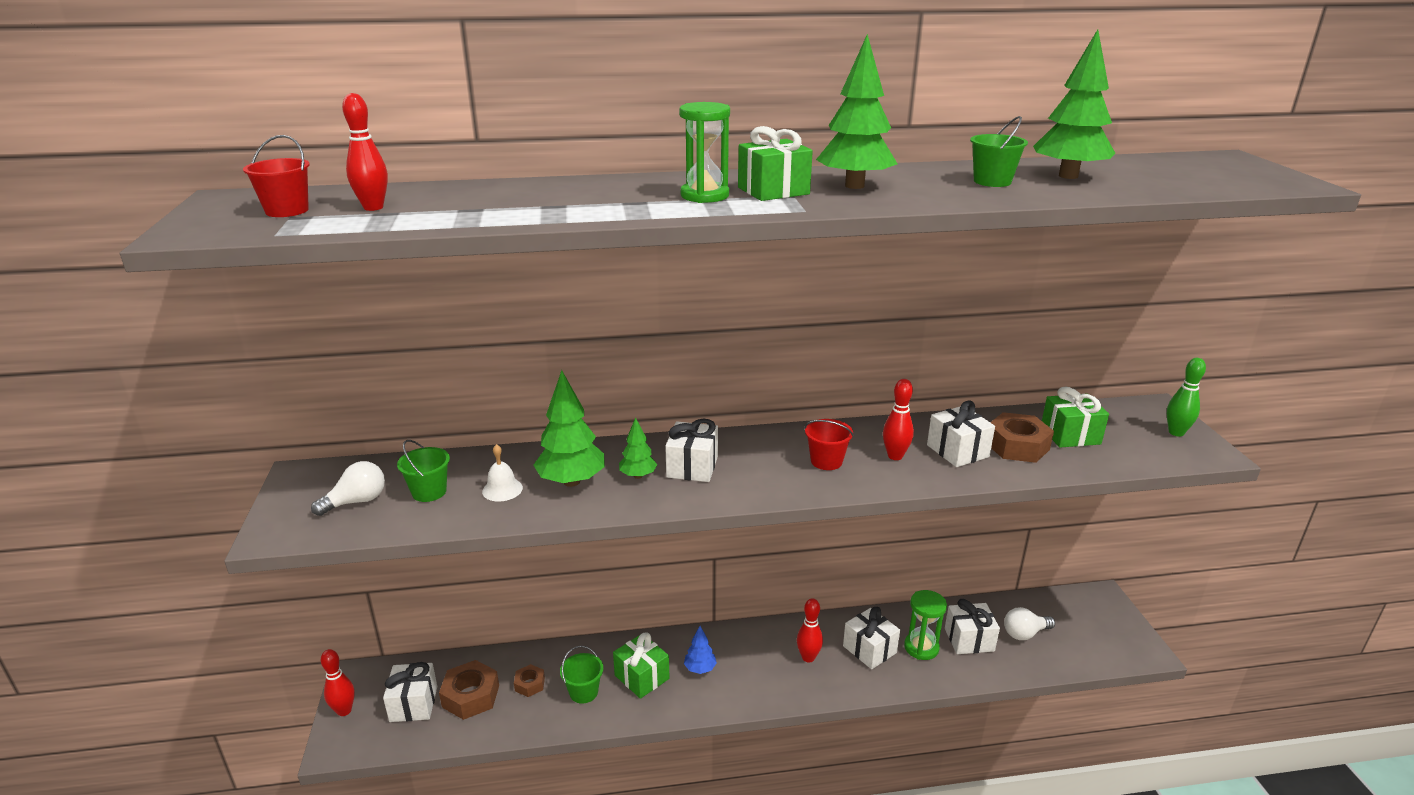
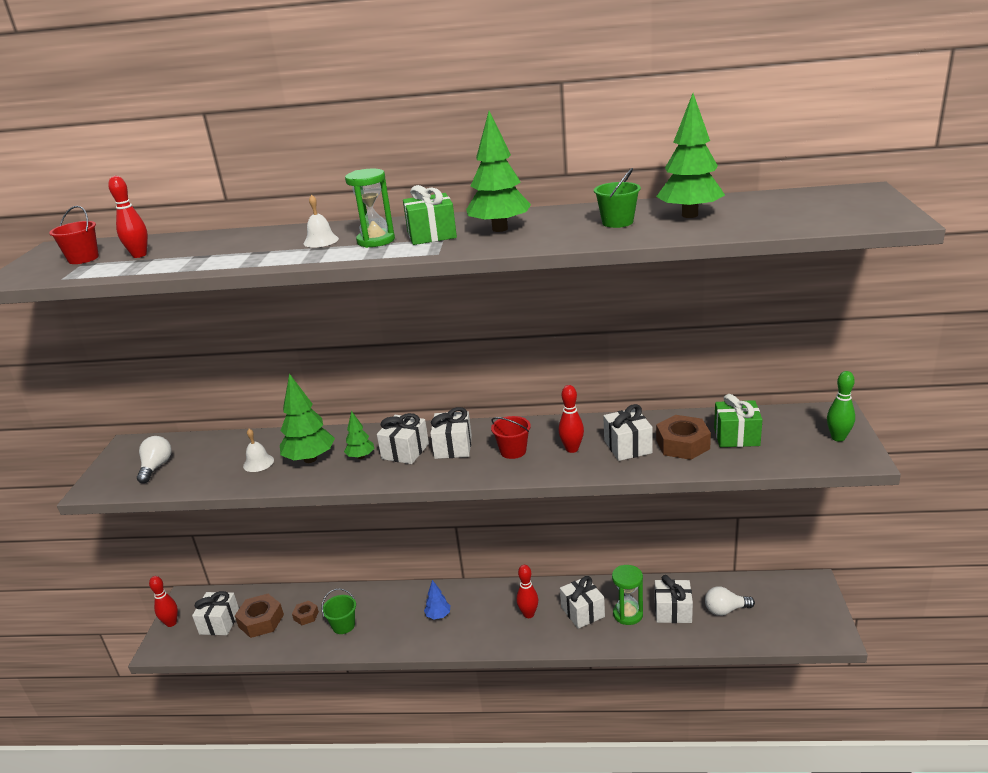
camera: 15 degrees right, 0 degrees up
white light bulb [311,461,385,516] -> white light bulb turned 60 degrees counterclockwise [137,436,171,483]
green bucket [397,440,450,502] -> none
green gift [613,632,670,699] -> none
none -> white bell [304,194,339,248]
none -> white gift [430,407,472,459]

